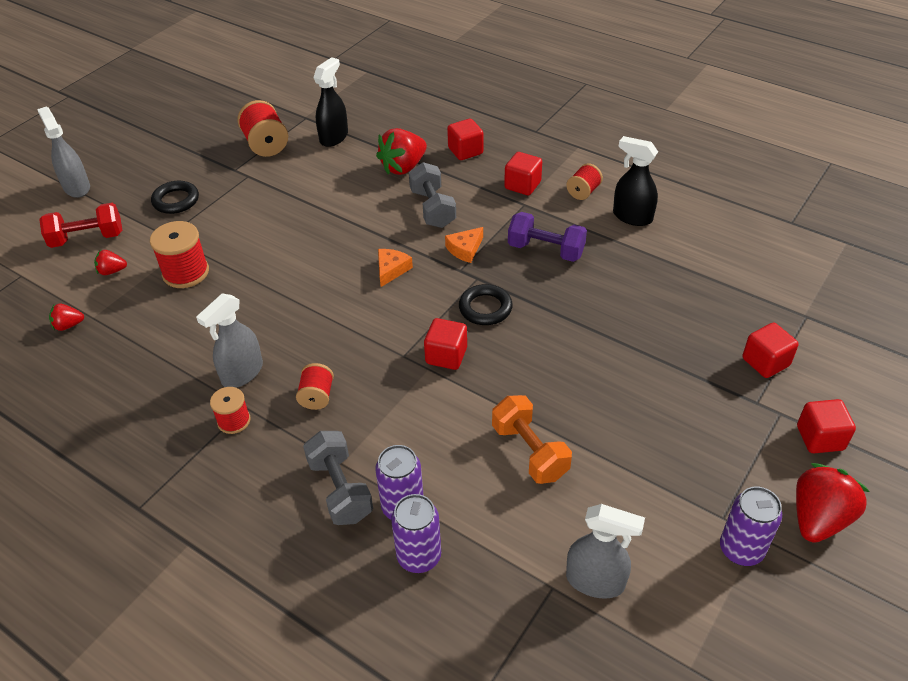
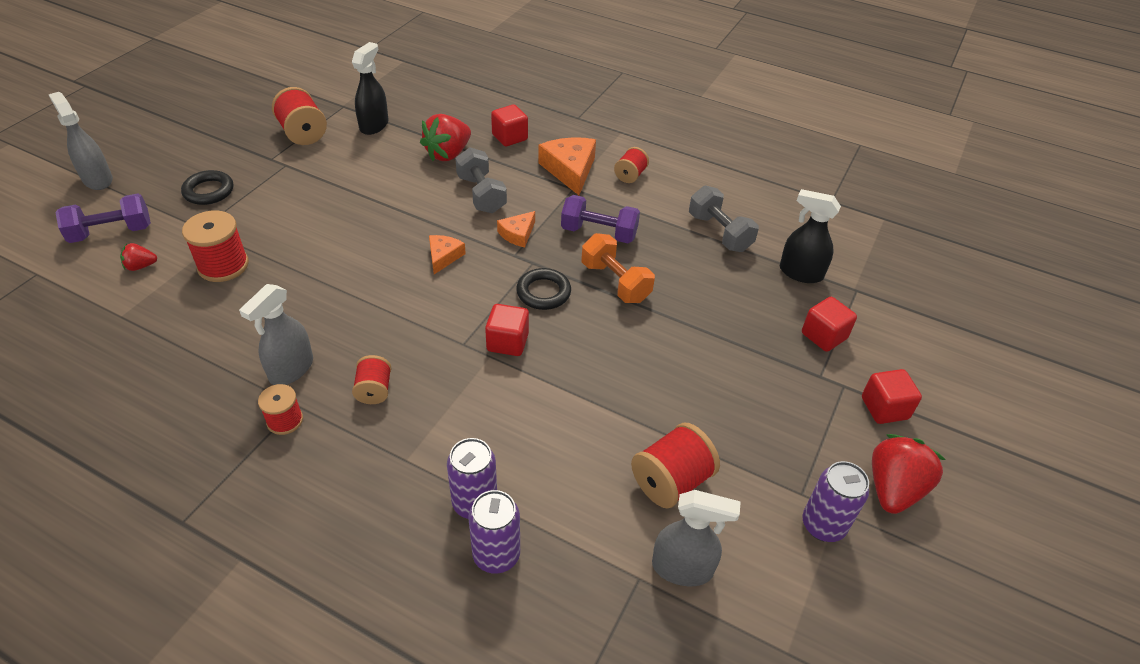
camera: 10 degrees left, 0 degrees up
red dumbbell [39,203,123,248] -> purple dumbbell [55,194,151,243]
red strawberry [49,304,84,331] -> none
grey dumbbell [303,431,373,525] -> grey dumbbell moved to [689,186,759,252]
orange dumbbell [492,395,572,484] -> orange dumbbell moved to [581,233,655,303]
red cube [504,152,542,195] -> orange cheese [538,137,596,195]
black spray bottle [613,136,658,226] -> black spray bottle moved to [780,189,841,283]
none -> red spool [631,423,720,509]

